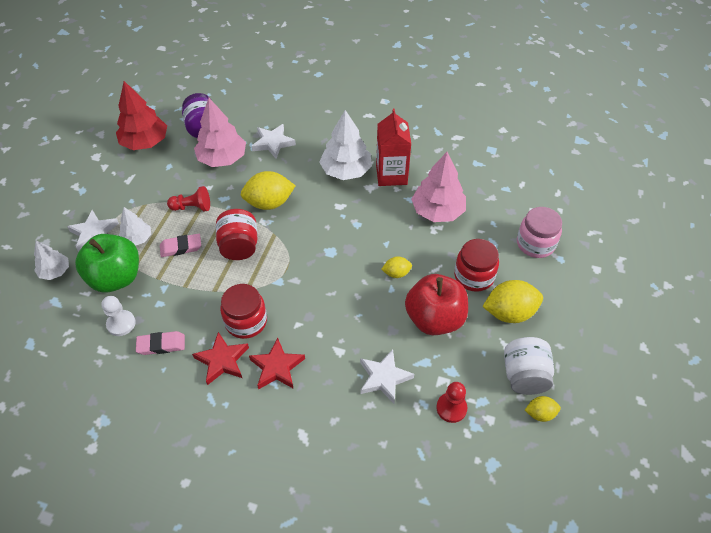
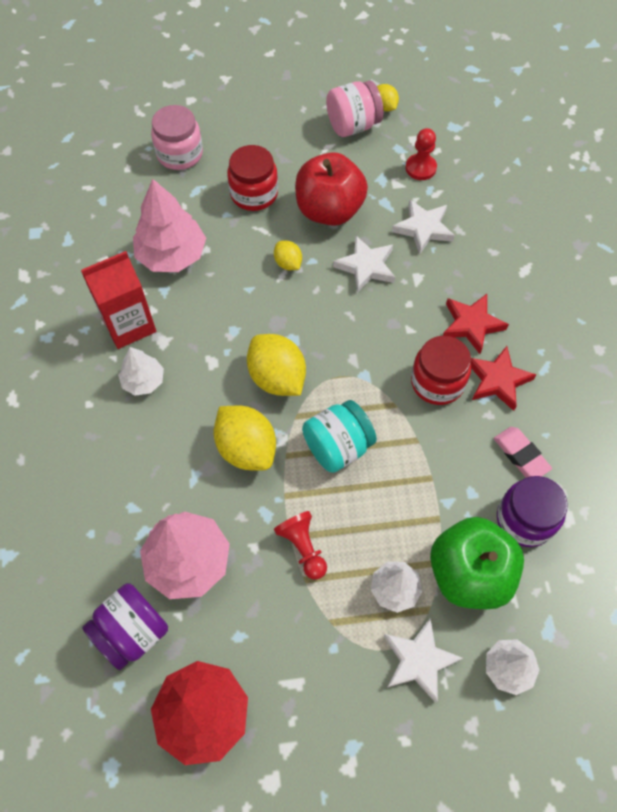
camera: 115 degrees left, 10 degrees up
white pawn [101,296,136,336] -> purple jar [497,476,568,547]
pink eraser [160,234,201,257] -> none
red jar [216,209,258,260] -> turquoise jar [302,400,377,473]
white star [252,124,296,159] -> white star moved to [333,236,395,293]
white tree [319,110,372,180] -> white tree [118,347,164,396], size x0.57
yellow lemon [482,280,543,323] -> yellow lemon moved to [247,334,306,396]
white jar [504,337,554,395] -> pink jar [326,81,384,137]

